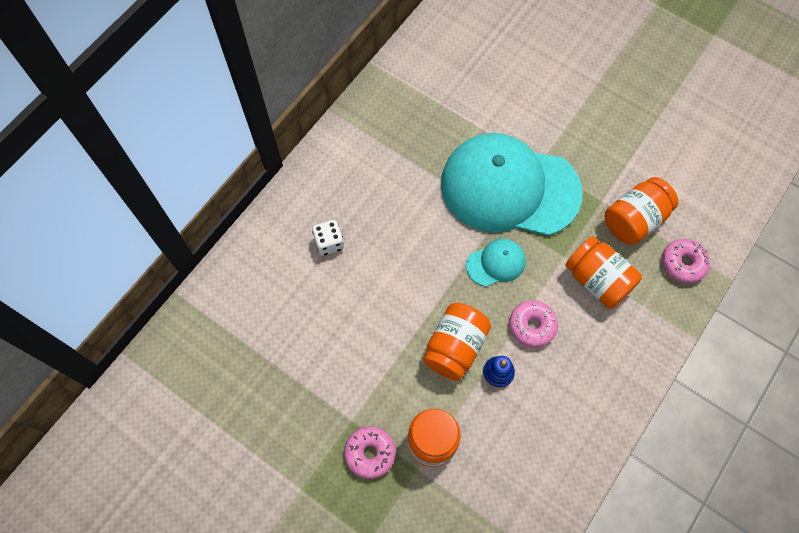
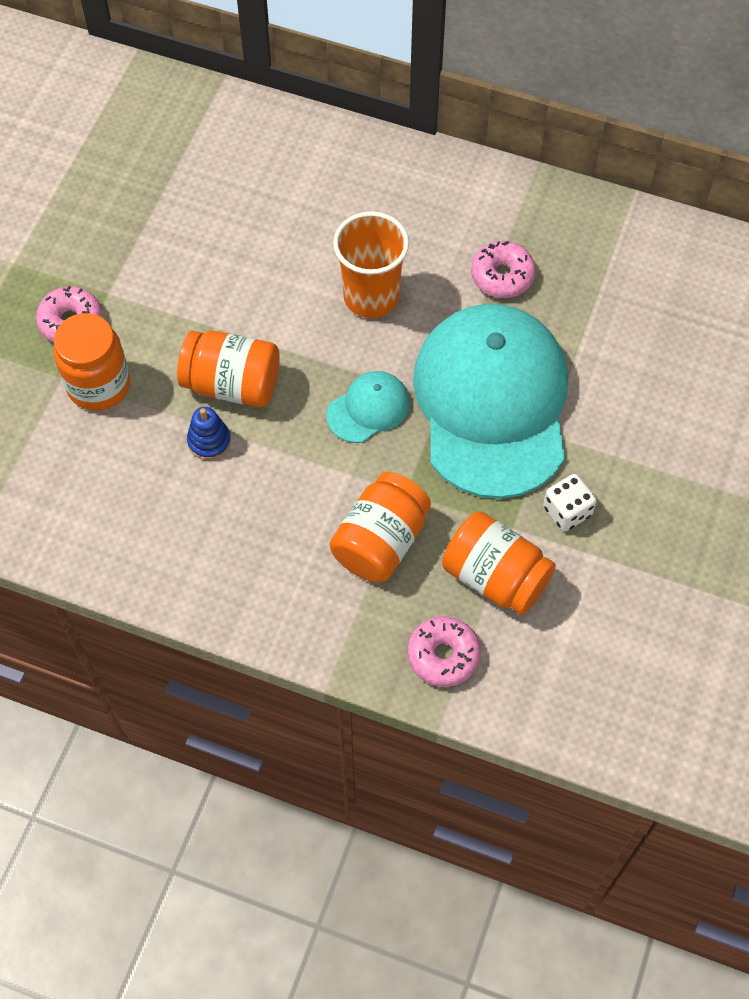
camera: 75 degrees right, 5 degrees down
white dice [312,220,344,256] -> white dice moved to [543,474,597,531]
turquoise cap [466,239,526,287] -> turquoise cap turned 90 degrees counterclockwise [326,371,410,443]
pink donut [509,300,558,348] -> pink donut moved to [471,241,536,298]
none -> orange cup [333,211,409,318]

